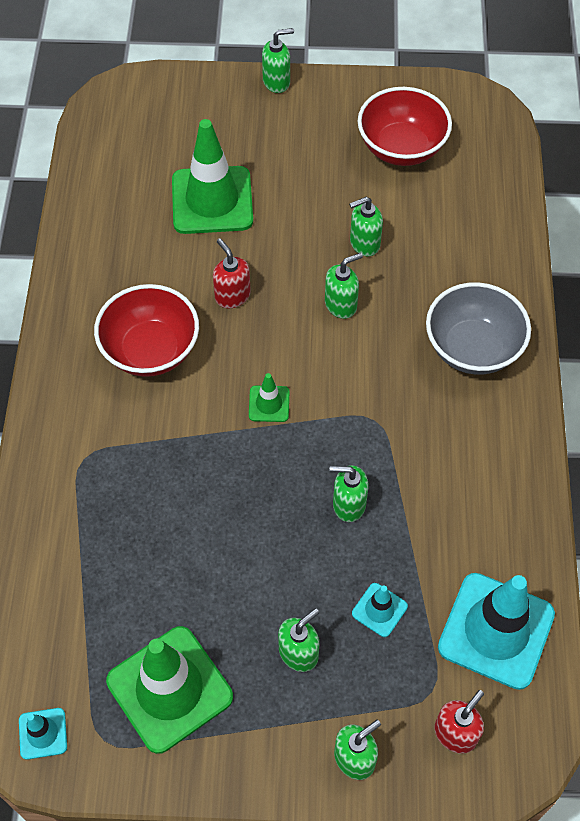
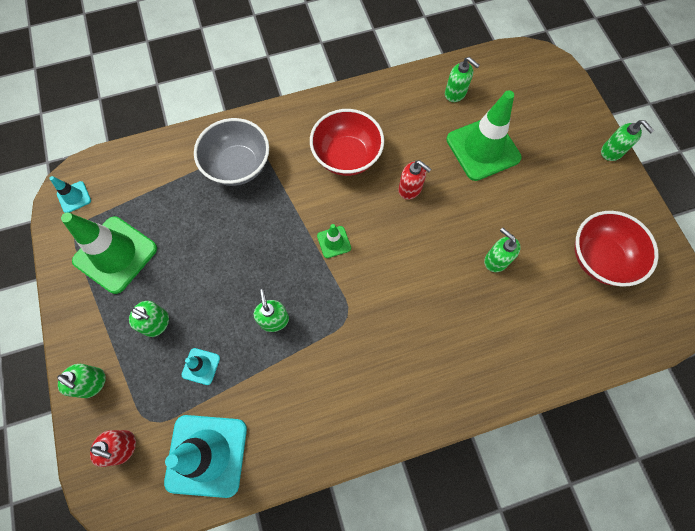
camera: 70 degrees right, 10 degrees up
red soap dispenser [213,238,251,308] -> red soap dispenser turned 90 degrees clockwise [398,160,431,200]
green soap dispenser [325,253,363,319] -> green soap dispenser moved to [445,57,480,102]
grey bowl [426,282,531,375] -> grey bowl moved to [194,118,269,186]

